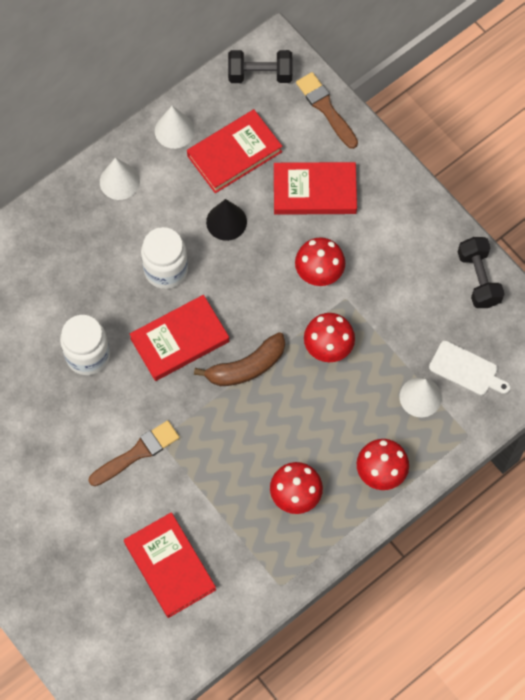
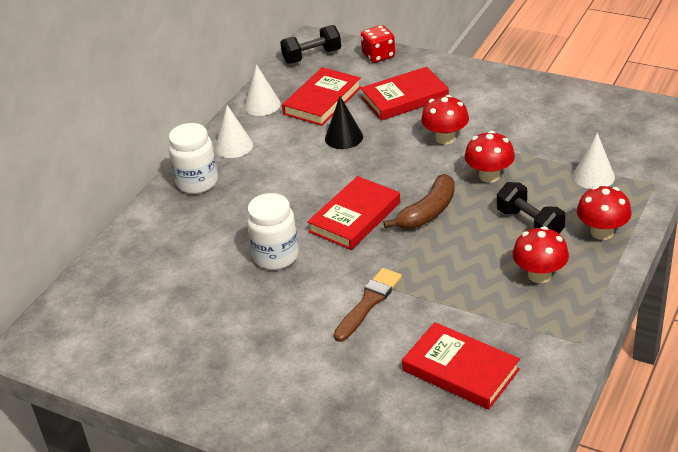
camera: 20 degrees left, 30 degrees down
white jar [141,227,188,289] -> white jar moved to [169,123,218,194]
brown brush [296,72,358,149] -> red dice [361,25,395,63]
white cutting board [429,341,510,395] -> none
black dumbbell [458,237,505,308] -> black dumbbell moved to [497,182,565,234]

